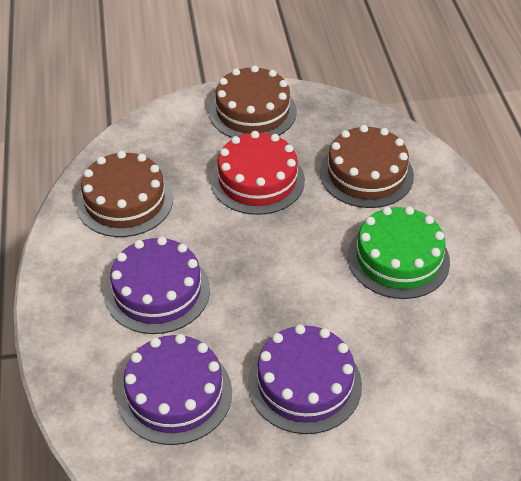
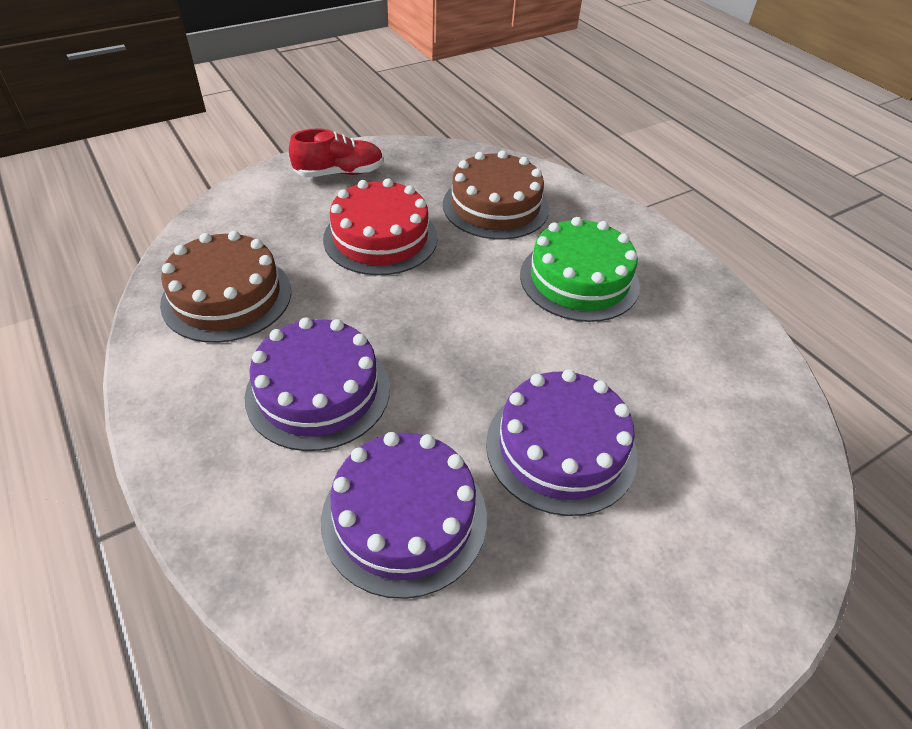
camera: 25 degrees left, 0 degrees up
brown cake [209,65,297,138] -> red shoe [289,128,384,177]

